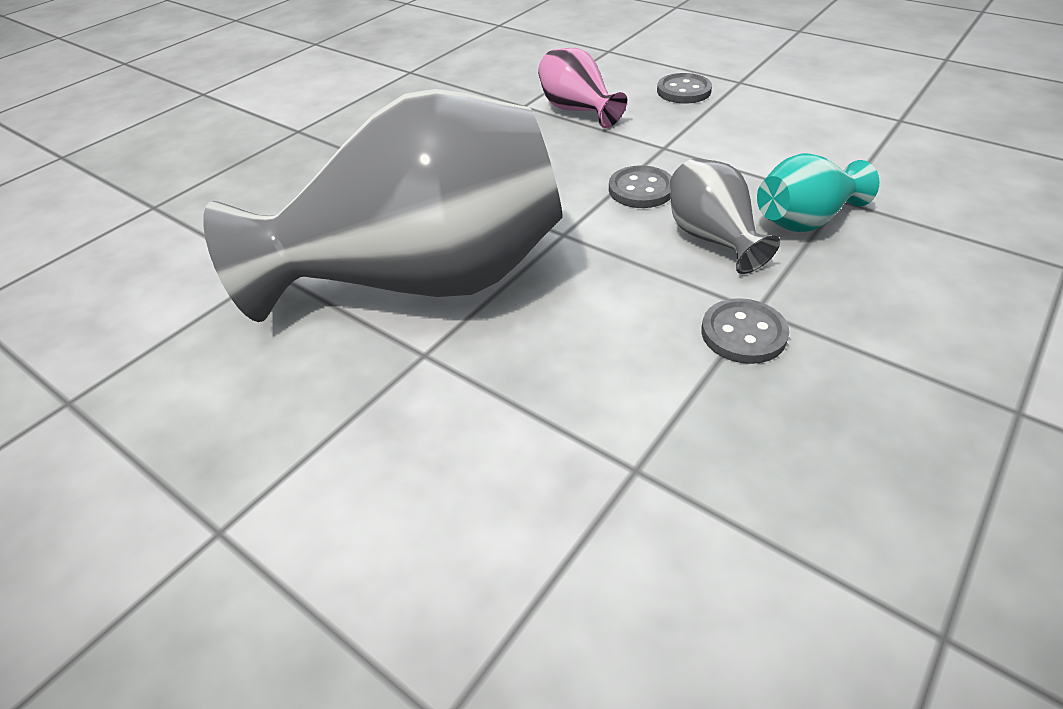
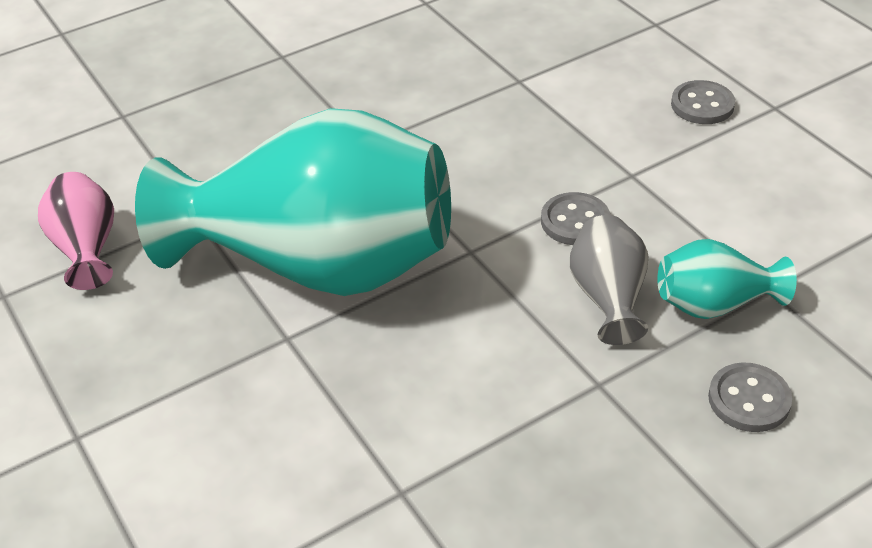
camera: 20 degrees right, 0 degrees up
grey vase [203,89,562,322] -> turquoise vase [135,108,451,296]
pink vase [538,48,627,128] -> pink vase moved to [38,172,114,290]
grey button [701,298,789,364] -> grey button moved to [708,362,792,432]

